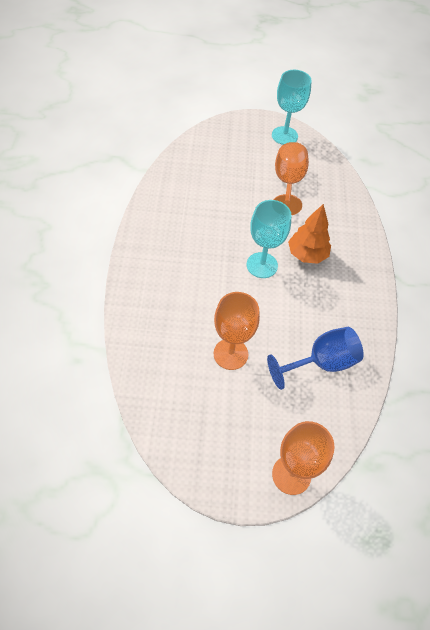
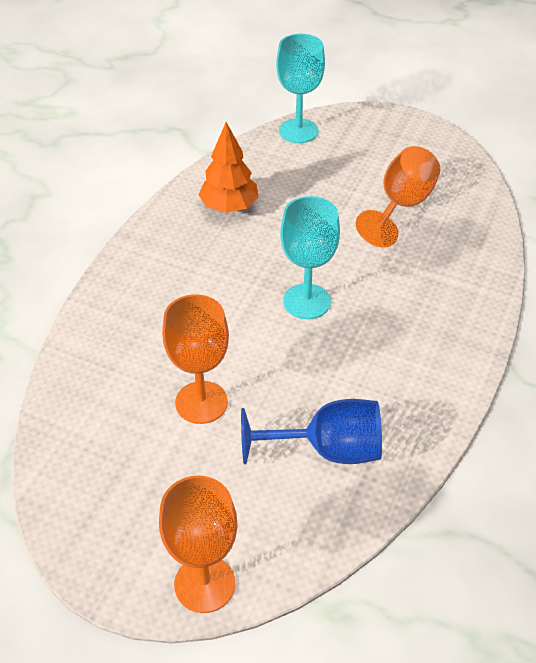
camera: 25 degrees right, 10 degrees down
turquoise goblet [272,70,312,145] -> turquoise goblet moved to [276,34,325,143]
orange tree [288,204,331,264] -> orange tree moved to [198,122,259,213]

